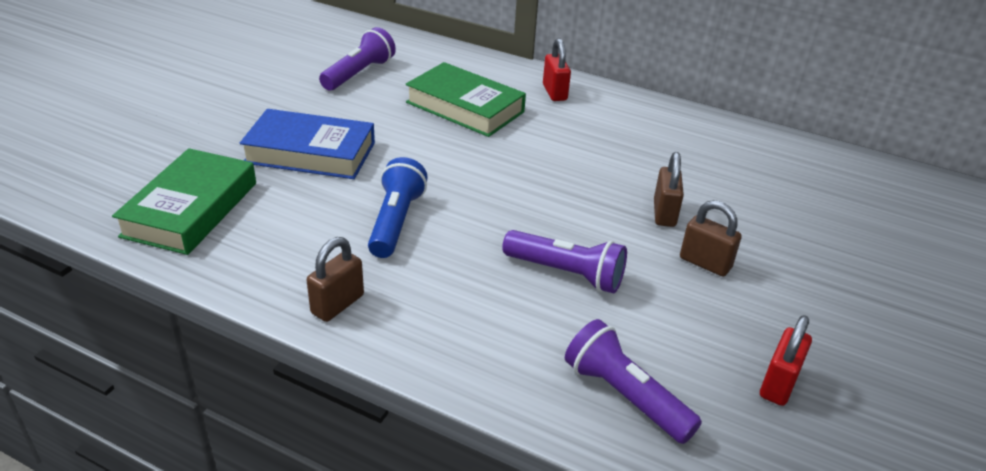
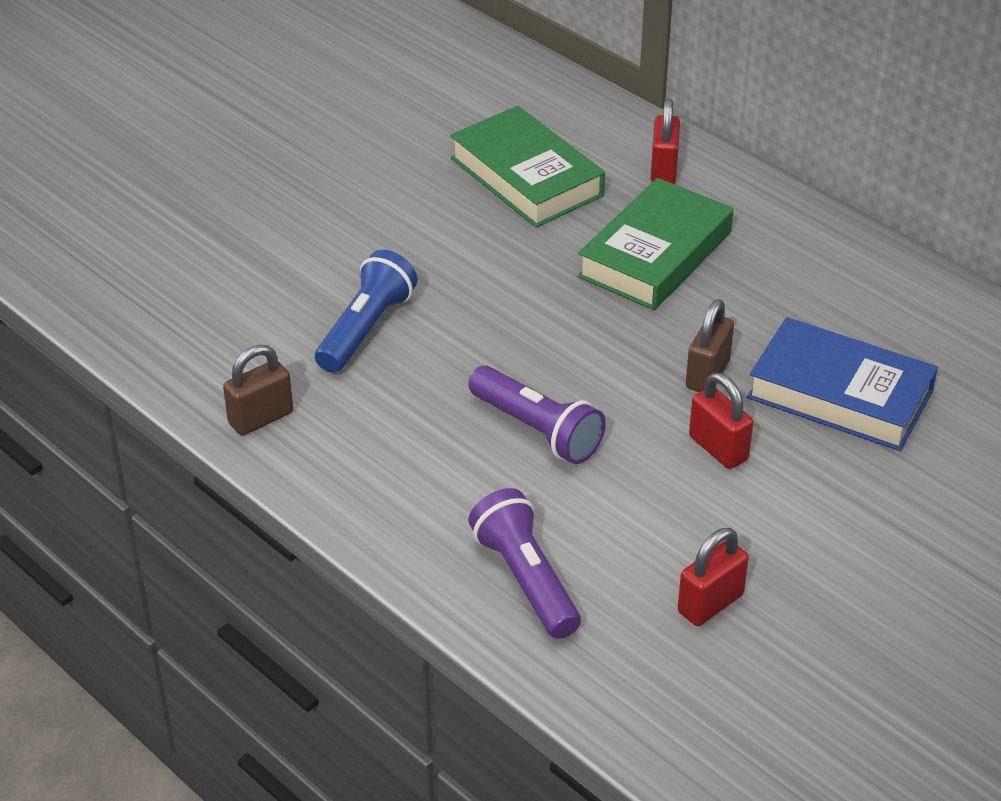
camera: 20 degrees right, 5 degrees up
green book [112,148,256,255] -> green book moved to [577,178,733,310]
blue book [240,109,375,179] -> blue book moved to [747,317,938,451]
purple flashlight [319,27,396,90] -> none
brown padlock [680,200,742,276] -> red padlock [689,373,753,469]

